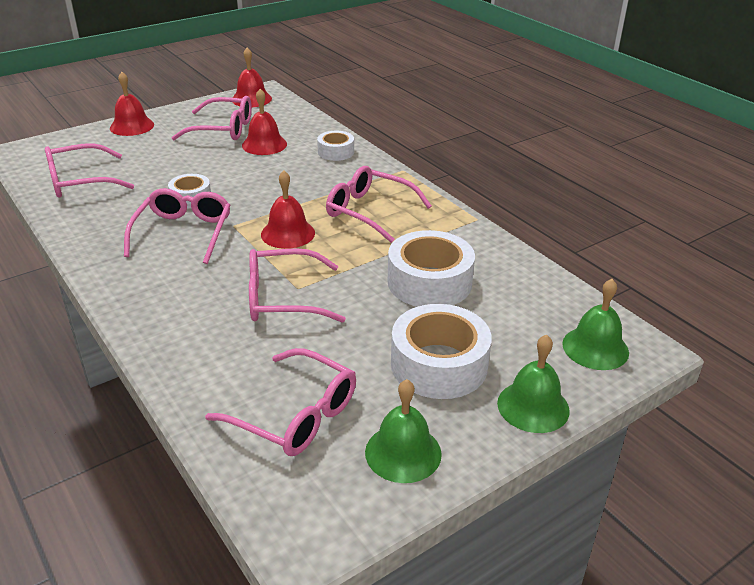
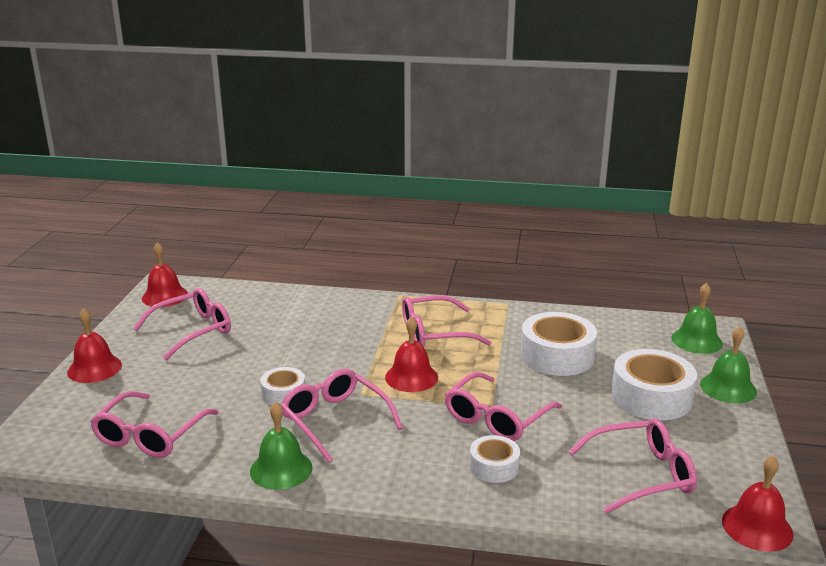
camera: 45 degrees left, 10 degrees down
red bell [242,89,287,155] -> red bell moved to [722,456,793,552]
white tape [317,131,354,161] -> white tape moved to [470,435,520,483]
green bell [365,379,442,483] -> green bell moved to [250,402,312,490]

